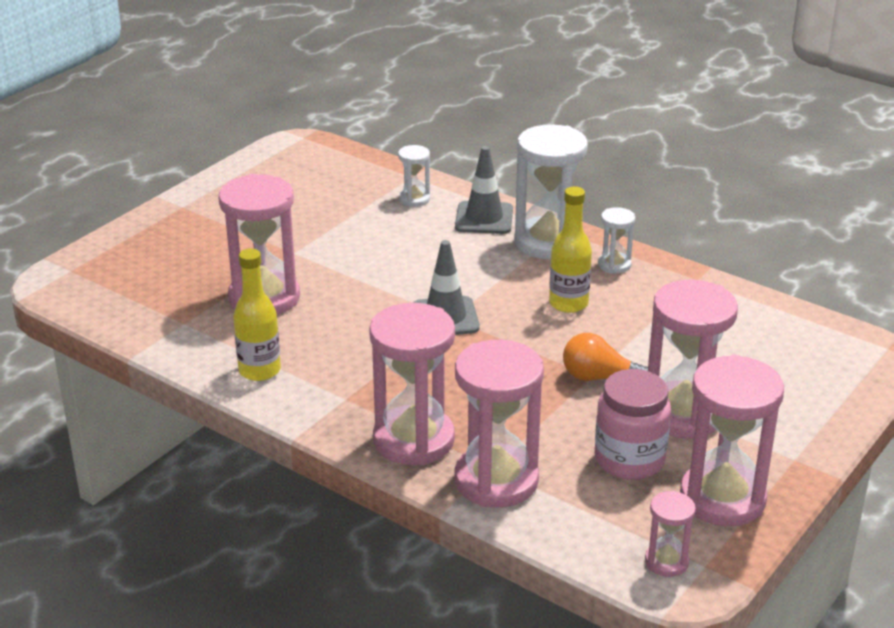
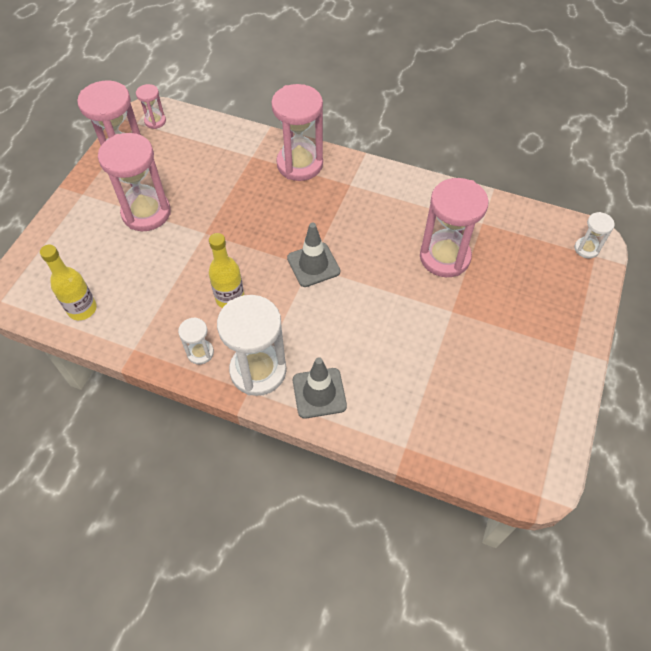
camera: 165 degrees right, 25 degrees up
yellow bottle [233,248,281,381] -> yellow bottle moved to [40,244,97,320]
white hourglass [398,145,430,207] -> white hourglass moved to [574,212,615,258]
pink hourglass [455,340,544,508] -> none
orange light bulb [563,333,648,381] -> none
pink jar [595,369,671,480] -> none

